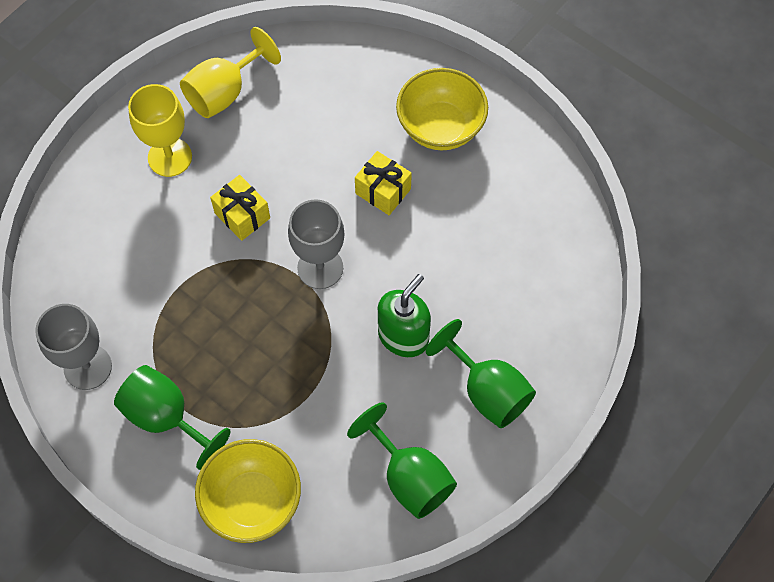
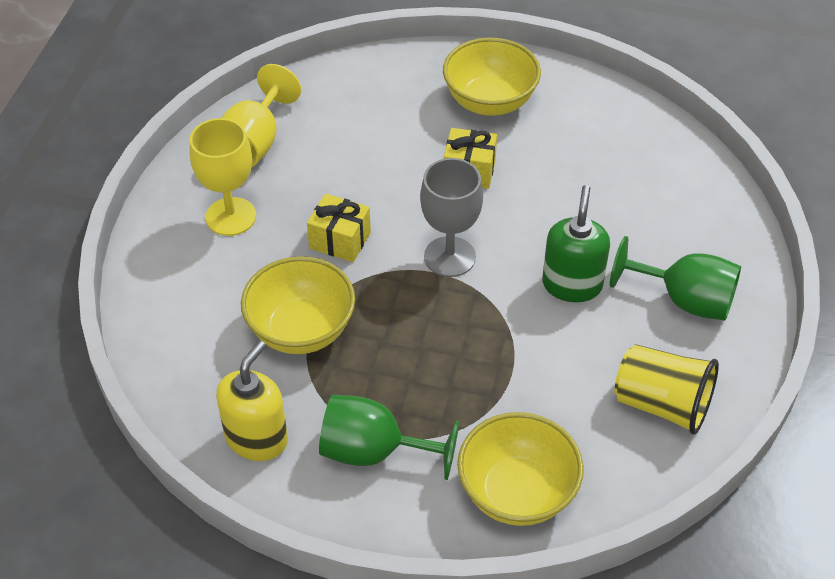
camera: 25 degrees left, 15 degrees down
grey goblet [35,304,112,390] -> yellow soap dispenser [216,341,288,461]
green goblet [347,402,457,519] -> yellow cup [615,344,719,435]
none -> yellow bowl [241,256,355,354]

